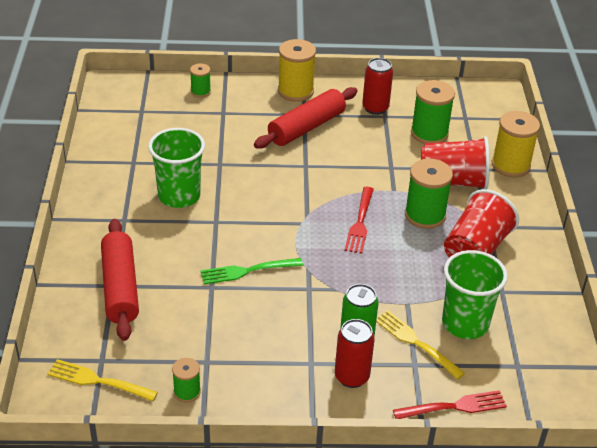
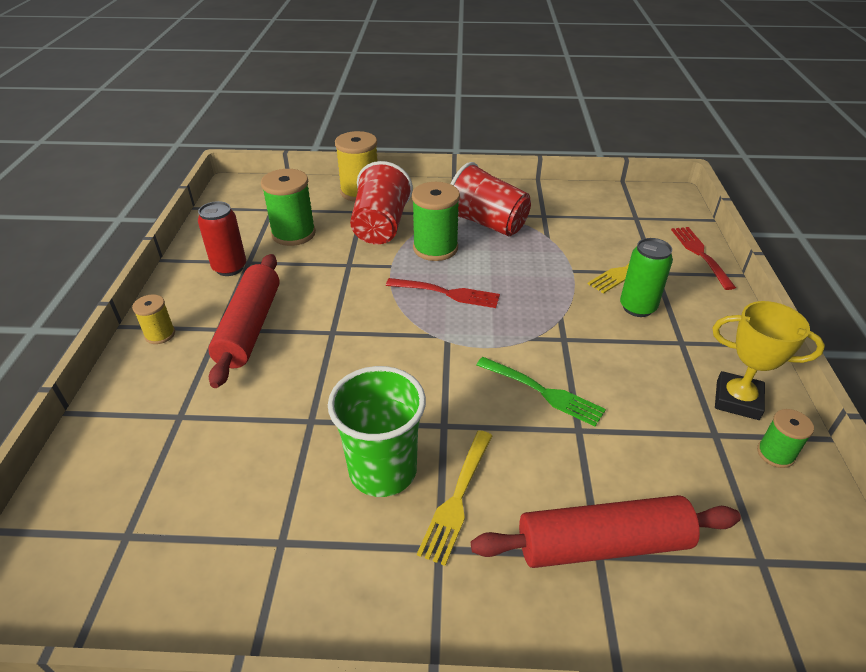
camera: 85 degrees left, 0 degrees up
yellow fork [48,359,158,401] -> yellow fork moved to [417,430,492,566]
green spool [190,63,211,98] -> none
green fork [201,258,303,284] -> green fork turned 45 degrees counterclockwise [476,357,606,427]
red rolling pin [254,87,358,149] -> red rolling pin turned 45 degrees clockwise [208,254,280,388]
yellow spool [278,39,316,102] -> yellow spool [132,294,175,344], size x0.55
red can [335,319,375,388] -> none
green cup [442,250,508,339] -> none
none -> yellow trophy [712,301,825,420]

